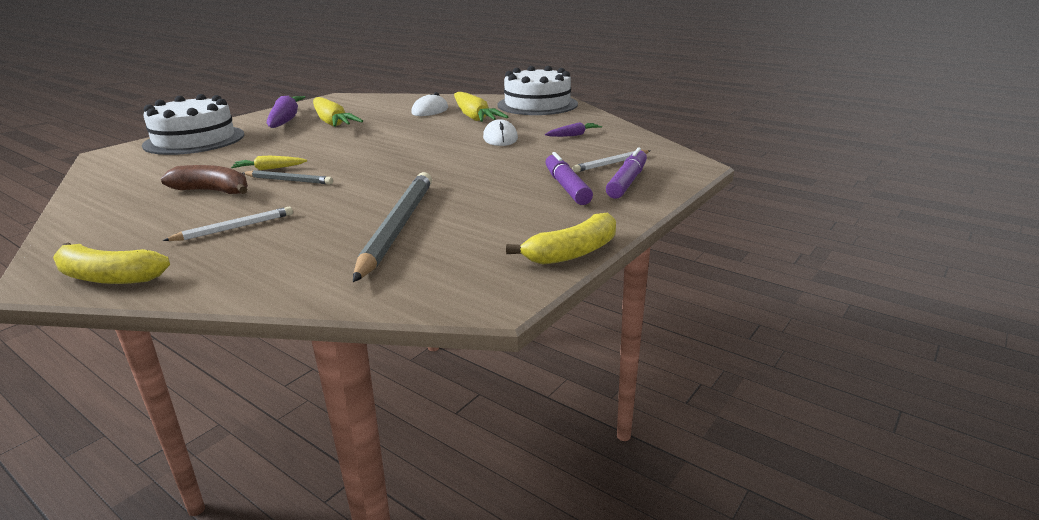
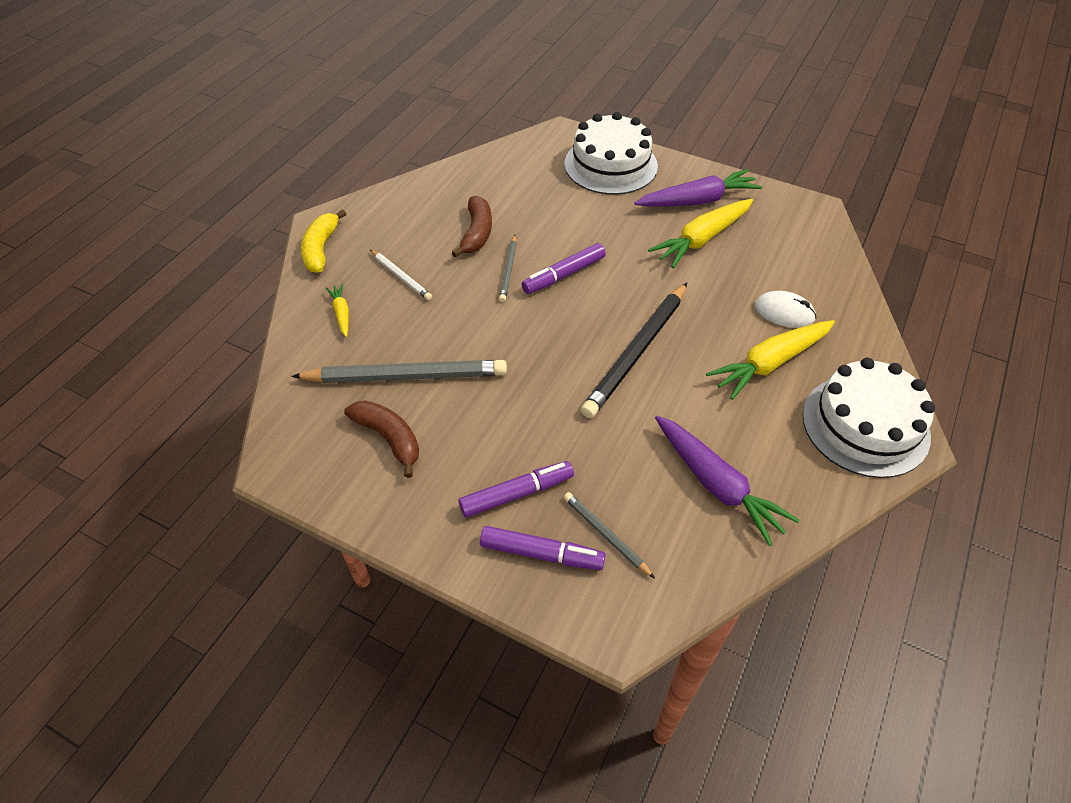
camera: 80 degrees right, 25 degrees up
yellow carrot [231,156,307,170] -> yellow carrot moved to [326,284,349,337]
white mouse [483,119,518,146] -> none
yellow banana [506,213,616,264] -> none
purple carrot [545,122,602,137] -> purple carrot [655,416,799,546], size x2.01
white pencil [573,150,650,172] -> grey pencil [564,492,655,578]
none -> brown banana [344,400,419,478]
none -> purple marker [521,243,606,294]
none -> black pencil [581,283,687,418]

